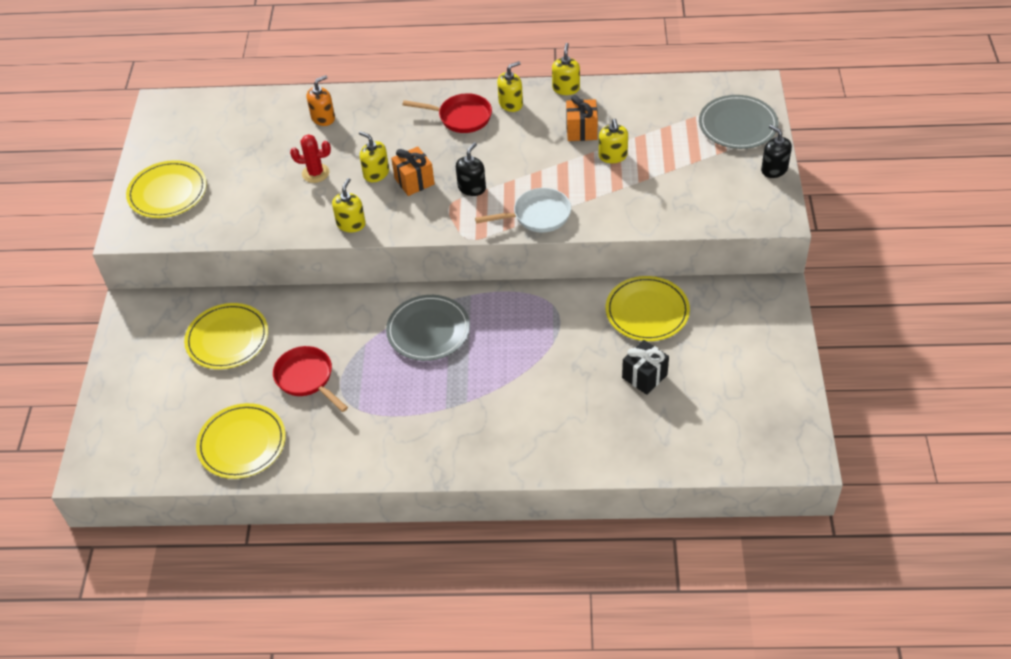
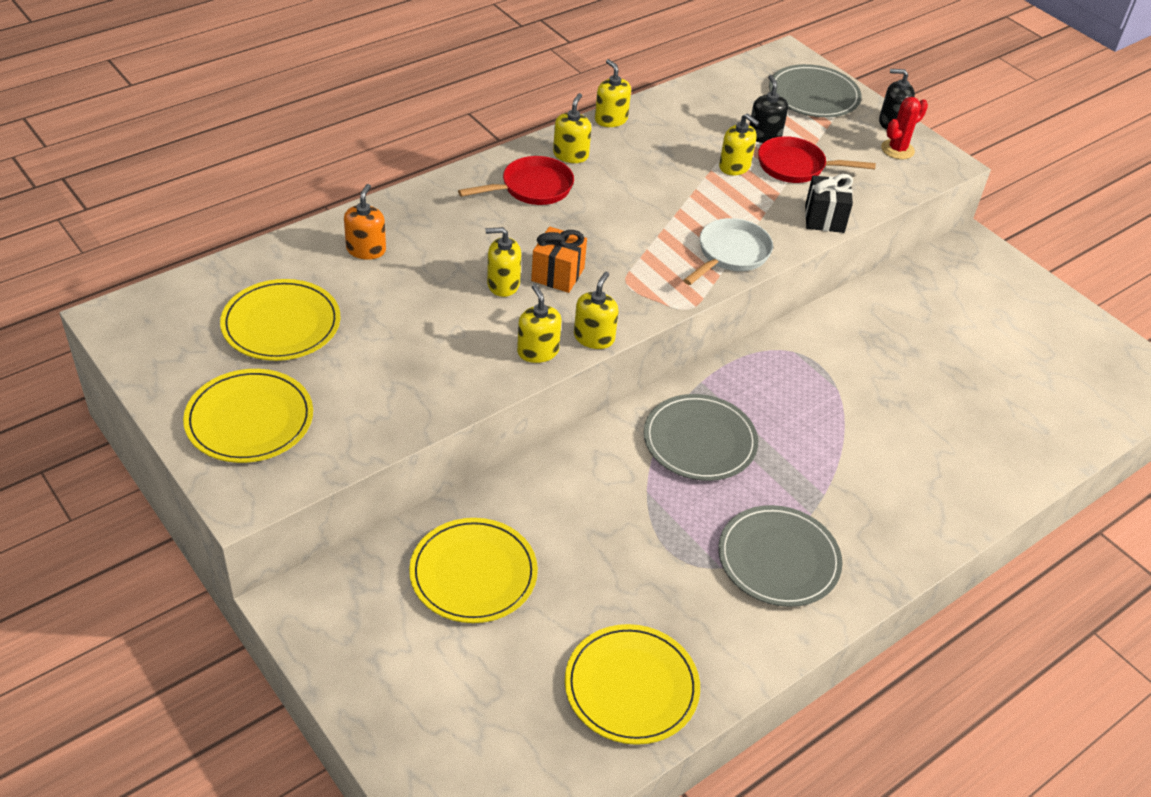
camera: 45 degrees left, 5 degrees down
red pan [273,346,348,412] -> red pan moved to [758,136,876,183]
red cactus [290,134,331,183] -> red cactus moved to [881,97,928,159]
black soap dispenser [456,142,486,196] -> black soap dispenser moved to [749,75,788,143]
orange gift [566,95,598,141] -> none
yellow plate [606,276,690,341] -> yellow plate moved to [220,279,340,361]
black gift [622,340,669,395] -> black gift moved to [805,174,853,233]
none -> yellow soap dispenser [574,272,619,349]
none -> grey plate [718,505,842,607]

